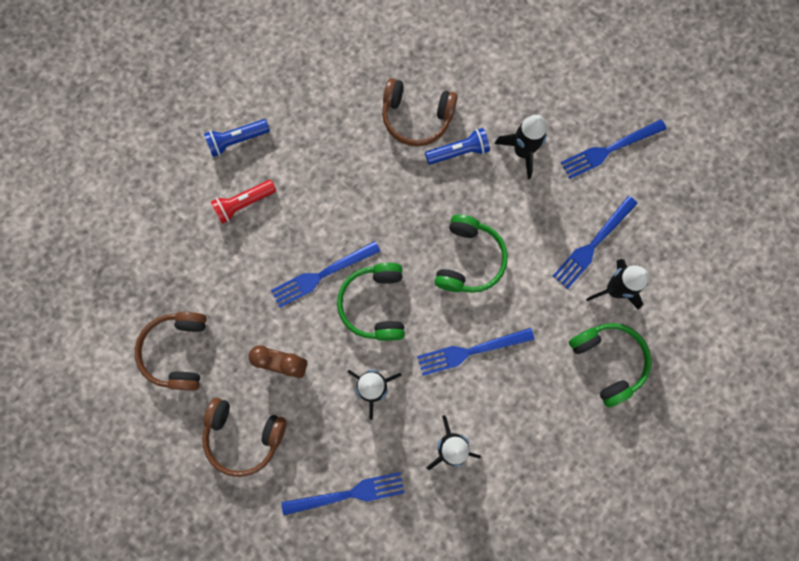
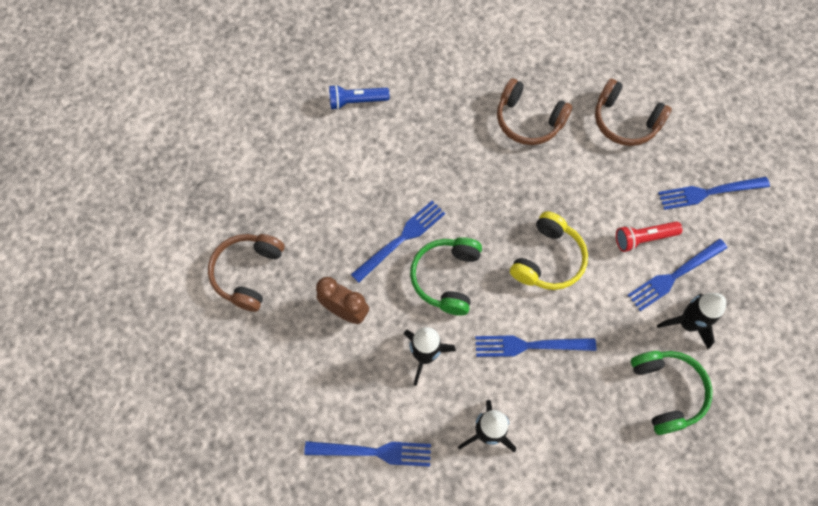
camera: 15 degrees right, 10 degrees down
brown headphones [202,398,287,477] -> brown headphones moved to [595,79,672,146]
red flashlight [211,180,276,224] -> red flashlight moved to [616,222,682,252]
blue fork [271,241,381,308] -> blue fork turned 150 degrees clockwise [351,201,445,283]
blue flashlight [425,128,490,165] -> none
green headphones [434,214,508,293] -> yellow headphones [510,211,588,290]
black rocket [495,115,547,179] -> none

